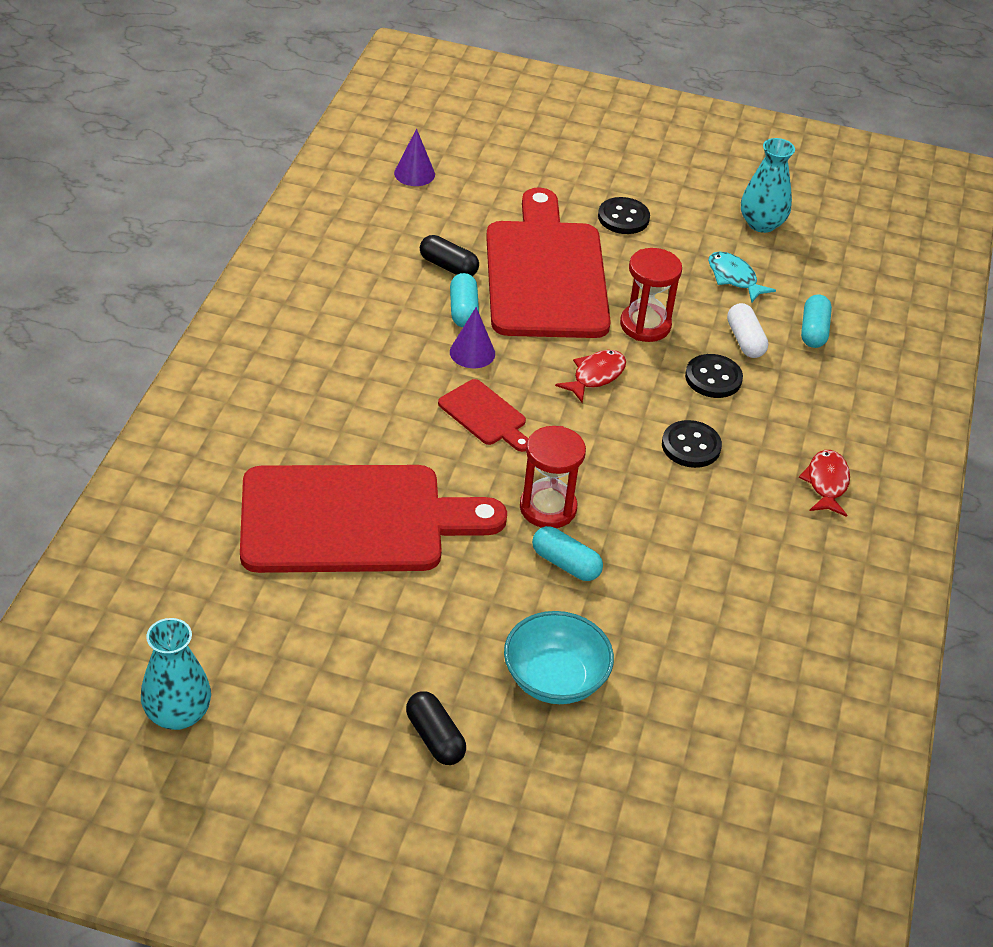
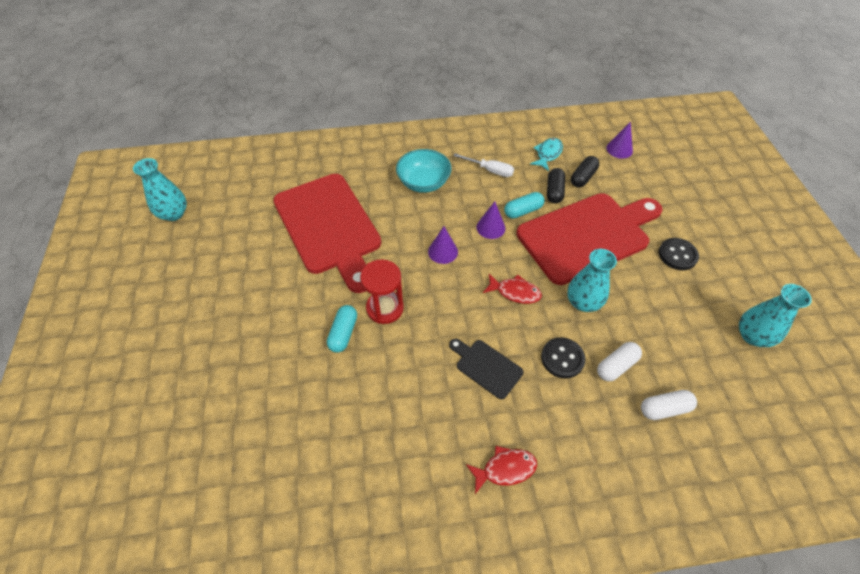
camera: 70 degrees right, 10 degrees up
black capsule [406,691,466,765] -> black capsule moved to [571,156,599,187]
red cutting board [438,379,528,452] -> purple cone [428,226,458,264]
turquoise bowl [504,611,614,704] -> turquoise bowl moved to [396,149,452,193]
red hourglass [620,248,682,342] -> turquoise vase [567,249,617,312]
black button [662,420,722,468] -> black cutting board [449,338,524,399]
turquoise fish [708,252,776,303] -> turquoise fish moved to [530,138,563,171]
turquoise capsule [801,294,832,348] -> white capsule [641,390,697,420]
none -> white screwdriver [453,153,514,177]

